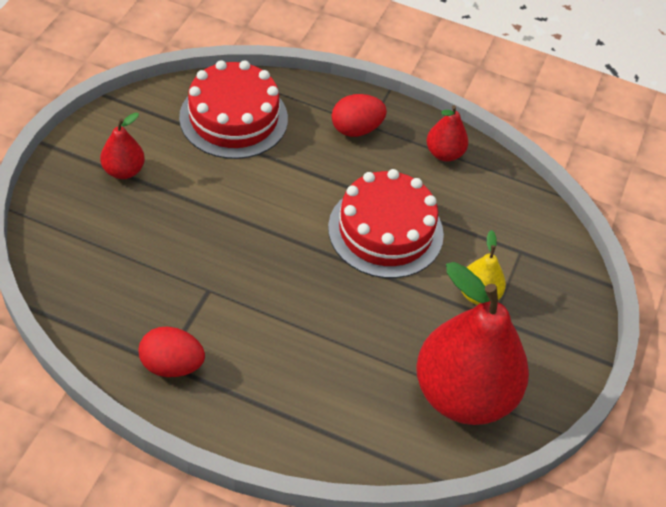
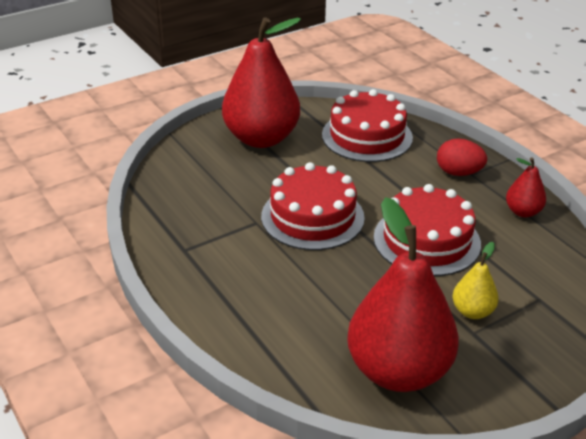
camera: 40 degrees right, 15 degrees down
red pear [100,113,145,179] -> red pear [222,17,301,148], size x2.22
red egg [138,327,205,377] -> none
none -> red cake [261,162,365,250]

